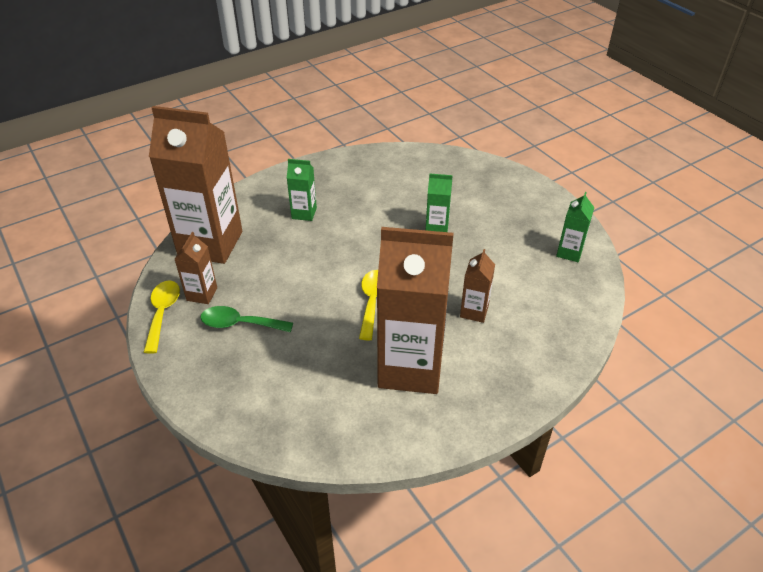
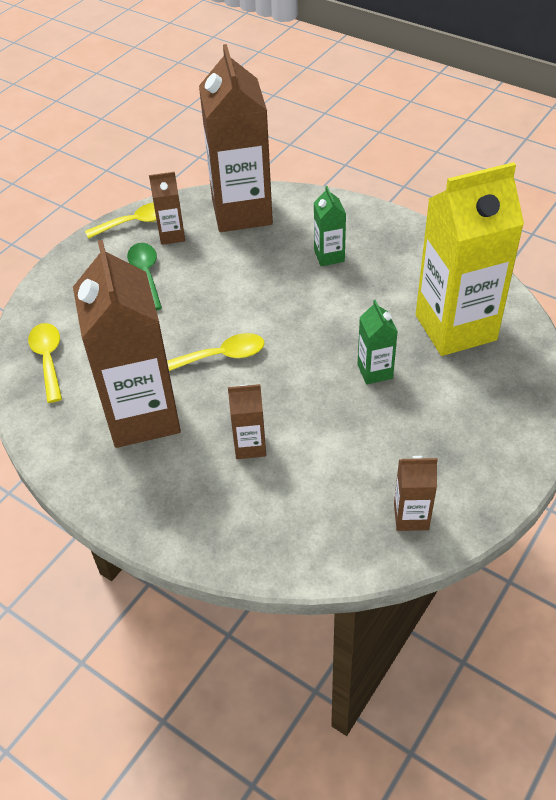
camera: 70 degrees right, 5 degrees up
green carton [556,192,594,262] -> brown carton [394,456,438,531]
none -> yellow spoon [28,323,62,403]
none -> yellow carton [416,162,524,356]

